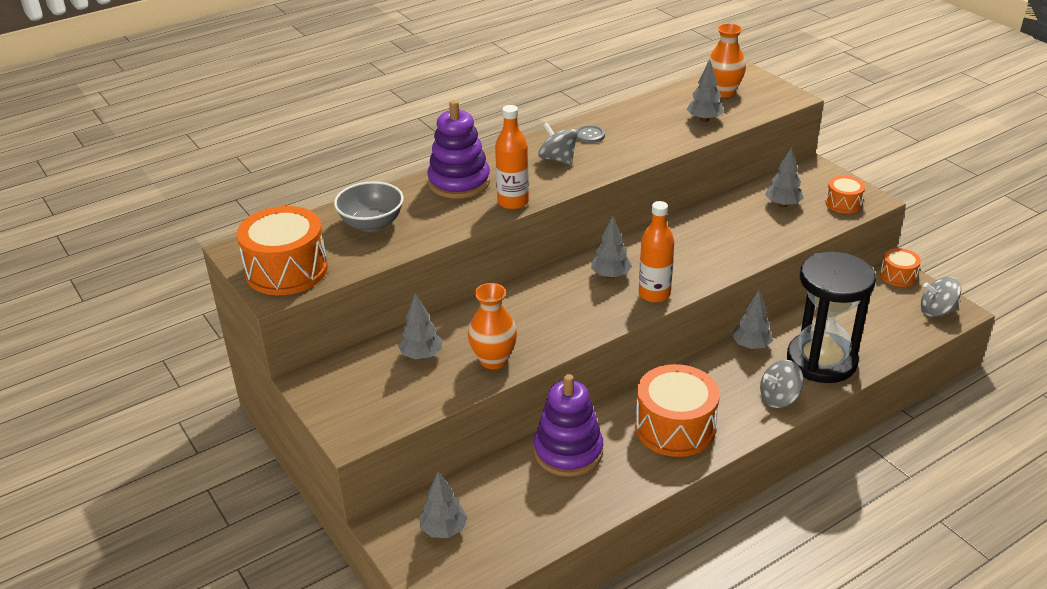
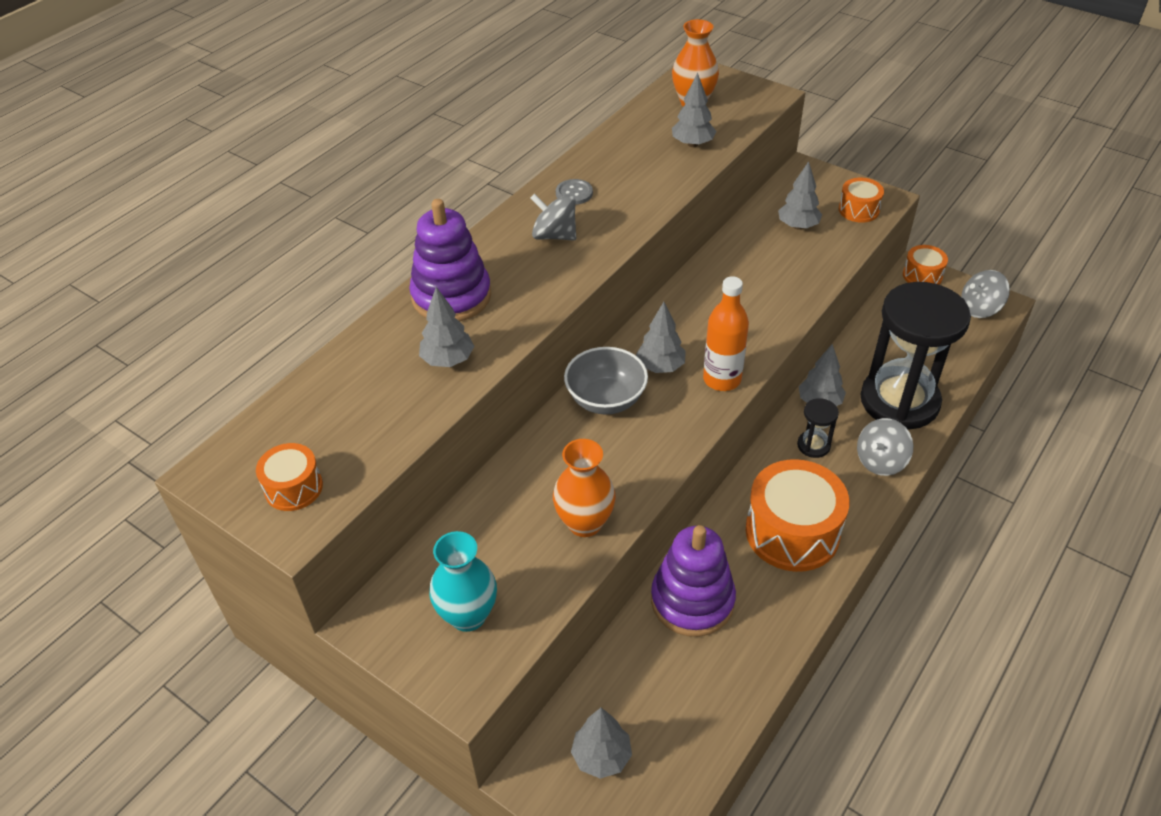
camera: 20 degrees left, 10 degrees up
orange drum [237,206,328,295] -> orange drum [256,443,323,511], size x0.52
grey bowl [334,181,404,232] -> grey bowl moved to [564,347,648,414]
grey tree [398,293,442,359] -> grey tree moved to [419,287,474,367]
orange bottle [495,105,529,210] -> none
none -> turquoise vase [429,531,497,632]
none -> black hourglass [797,398,839,458]

